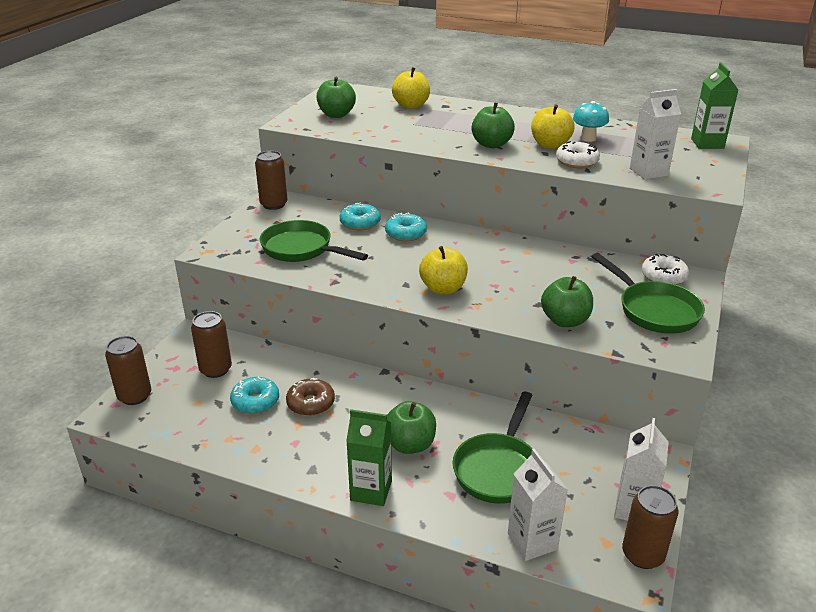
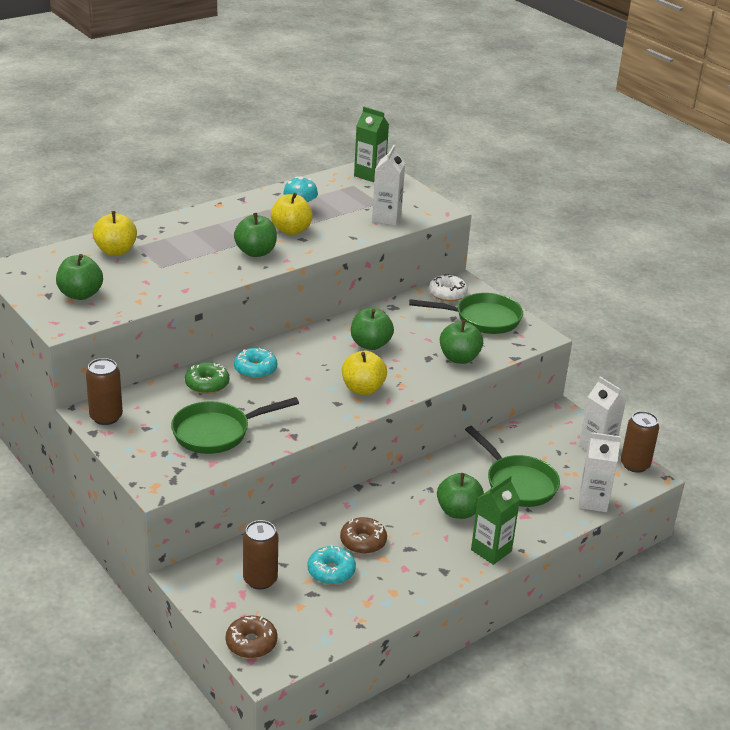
camera: 60 degrees left, 0 degrees up
brown can [105,336,151,405] -> brown donut [226,616,278,658]
turquoise donut [340,203,380,230] -> green donut [185,362,229,394]
white donut [556,141,600,168] -> none
none -> green apple [351,308,394,350]

